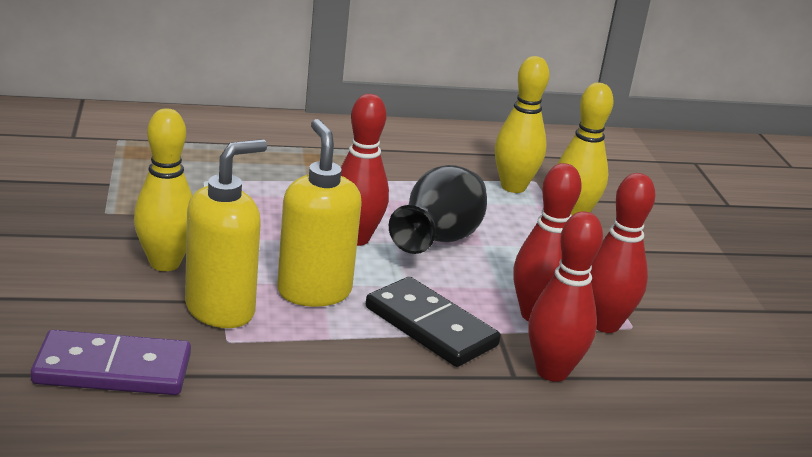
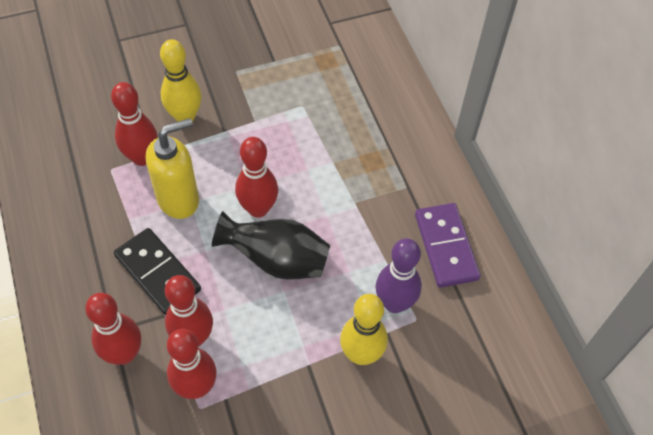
camera: 80 degrees right, 30 degrees up
purple domino [31,330,191,395] -> purple domino moved to [415,203,481,288]
yellow soap dispenser [185,139,267,328] -> red bowling pin [111,82,158,166]
black domino [366,277,501,367] -> black domino turned 75 degrees counterclockwise [114,228,201,315]
yellow bowling pin [495,56,549,193] -> purple bowling pin [376,238,422,313]

